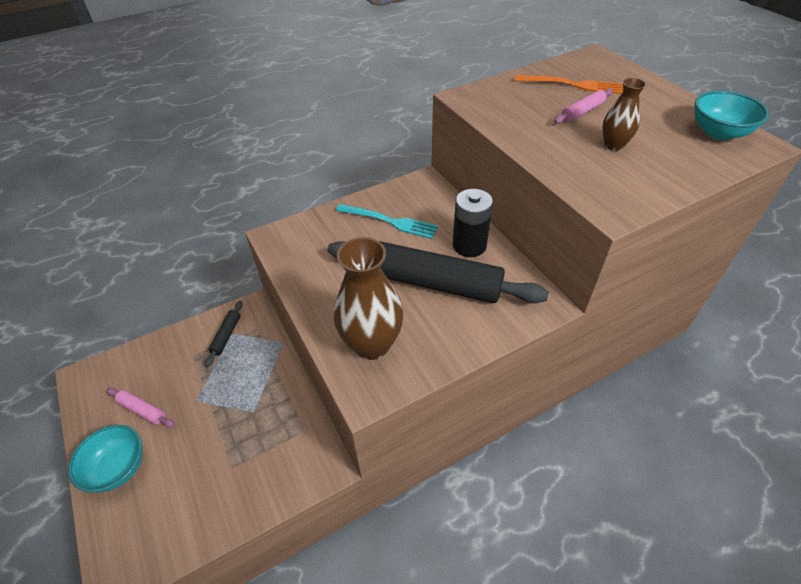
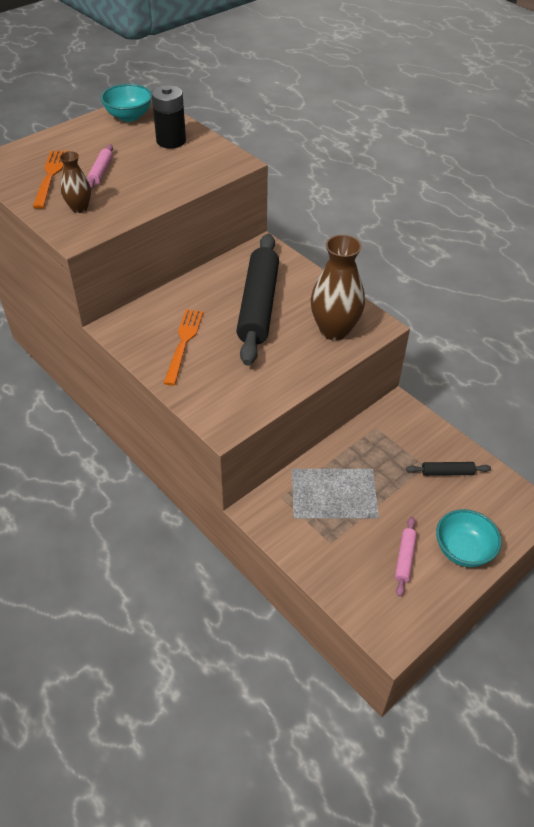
camera: 105 degrees left, 0 degrees up
black rolling pin [205,301,243,367] -> black rolling pin moved to [406,462,491,476]
turquoise fork [336,204,438,239] -> orange fork [164,309,204,386]
black battery [452,189,493,257] -> black battery moved to [151,85,186,148]
pink rolling pin [554,89,613,124] -> pink rolling pin turned 60 degrees clockwise [87,144,113,190]
brown vase [602,78,646,151] -> brown vase moved to [60,152,91,213]

